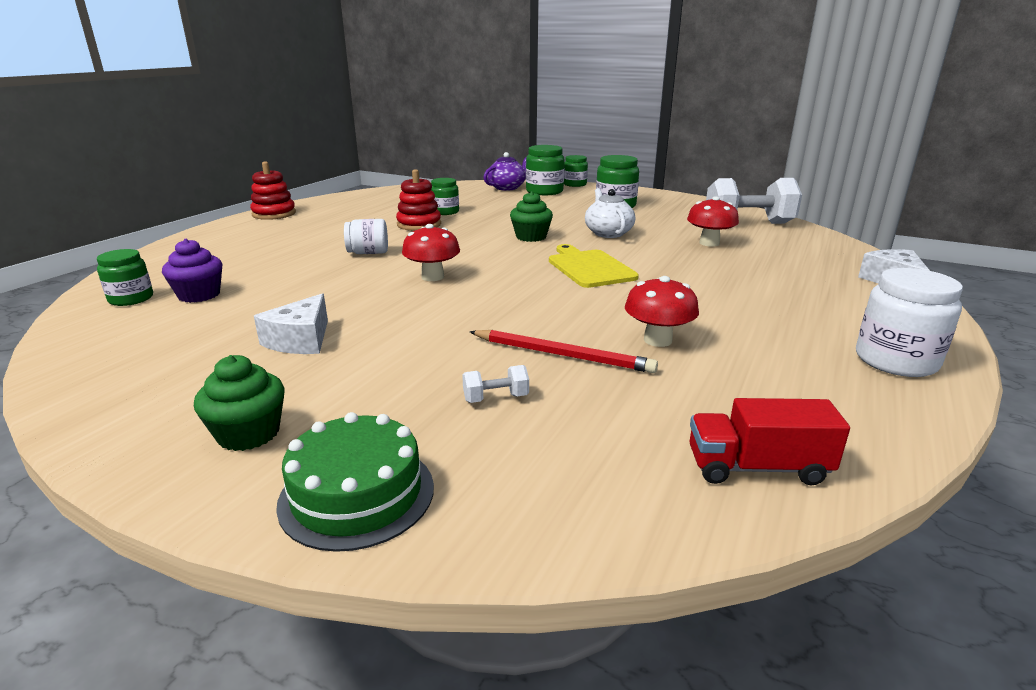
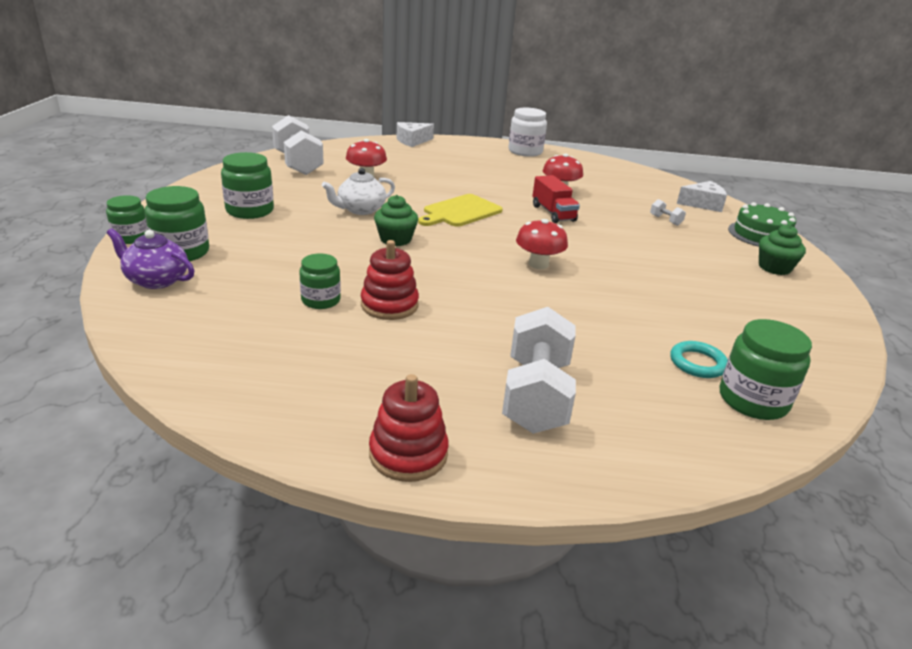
camera: 115 degrees left, 5 degrees up
green jar [97,249,153,306] -> green jar [720,319,812,420], size x1.52
purple cupcake [162,239,222,303] -> turquoise ring [670,341,728,378]
white cheese [254,293,328,354] -> white cheese moved to [677,181,727,212]
white jar [344,219,388,254] -> none
red pencil [469,330,658,373] -> none
red truck [690,398,850,485] -> red truck moved to [533,175,580,223]
none -> white dumbbell [502,307,576,434]

